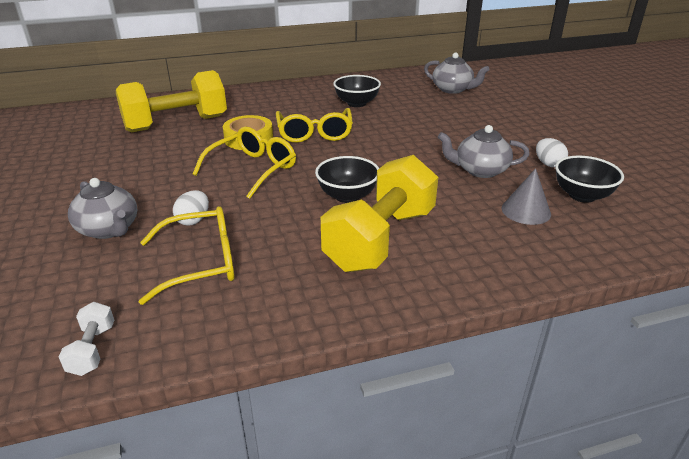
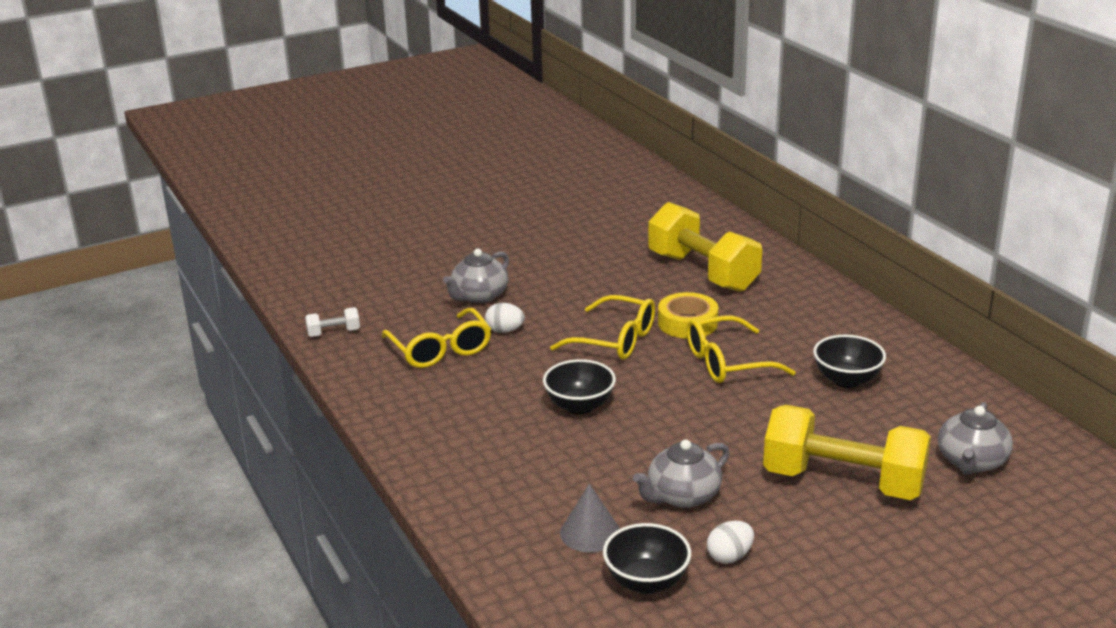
camera: 80 degrees right, 5 degrees down
yellow dumbbell [321,155,438,272] -> yellow dumbbell moved to [763,405,931,500]
grey teapot [438,125,529,178] -> grey teapot turned 120 degrees counterclockwise [633,439,730,508]

